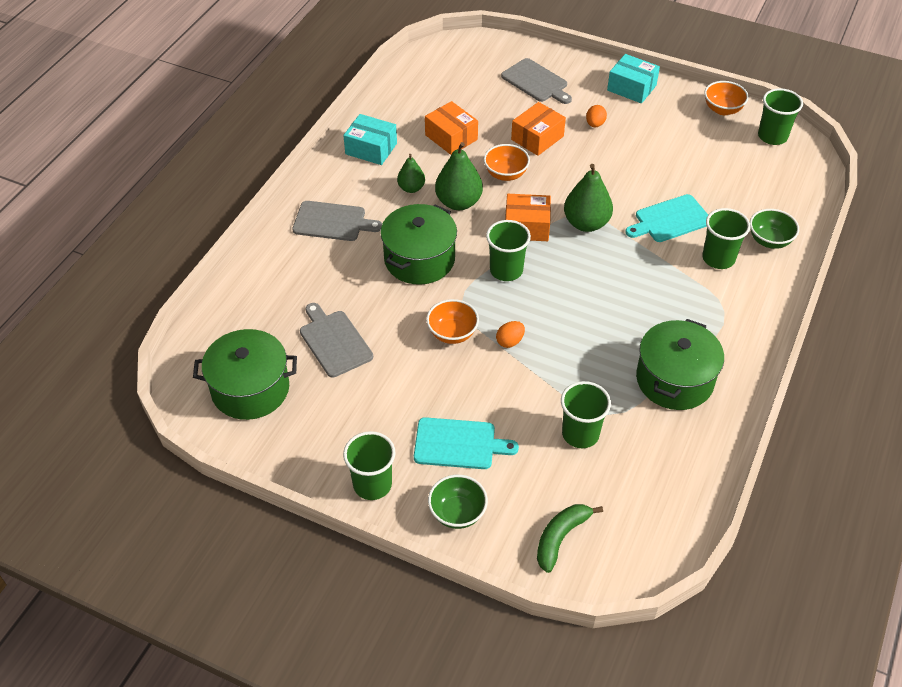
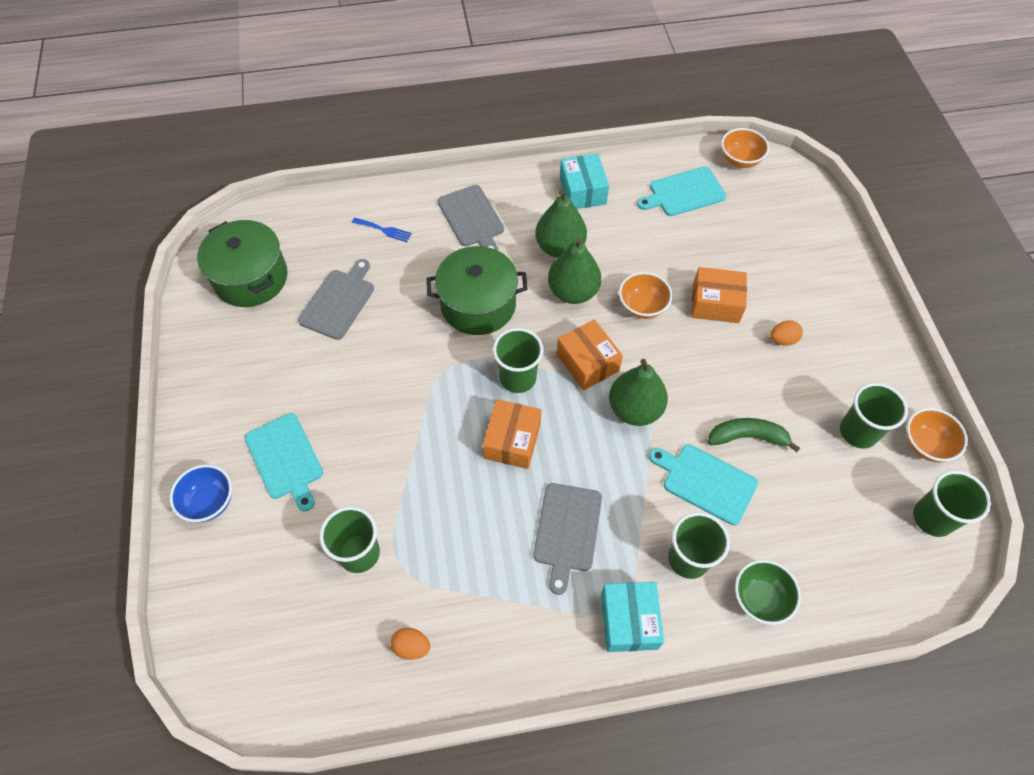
camera: 55 degrees right, 10 degrees up
green cup [343,431,396,500] -> green cup moved to [840,383,908,449]
green pear [397,154,425,193] -> green pear [535,189,587,258], size x1.68
orange box [425,101,478,155] -> orange box moved to [483,399,541,469]
orange bowl [426,299,479,344] -> orange bowl moved to [721,128,769,168]
green bowl [428,475,488,529] -> blue bowl [170,465,232,522]
orange egg [496,321,525,348] -> orange egg moved to [391,628,430,660]
grey cutting board [501,58,572,104] -> grey cutting board moved to [533,483,602,595]
green banana [537,504,603,573] -> green banana moved to [708,418,800,452]
turquoise box [607,54,660,103] -> turquoise box moved to [601,582,664,652]
green pot [636,319,724,410] -> none
none -> blue fork [352,217,412,242]
none -> turquoise cutting board [637,167,727,216]

